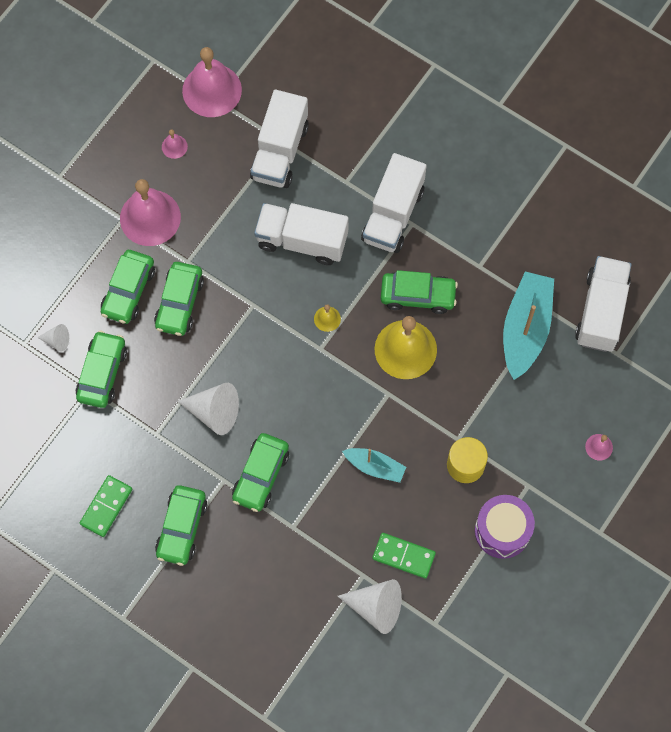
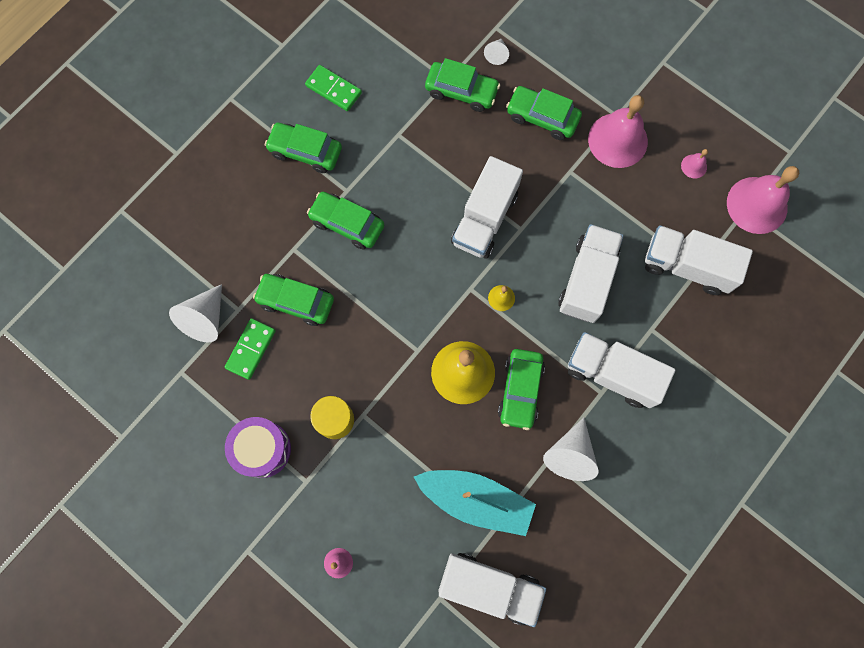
camera: 95 degrees right, 5 degrees up
green car [154,262,204,336] -> green car moved to [253,274,334,326]
white cone [177,383,239,435] -> white cone moved to [543,417,599,481]
turquoise boat [342,448,406,483] -> none
none -> white truck [451,156,523,259]

